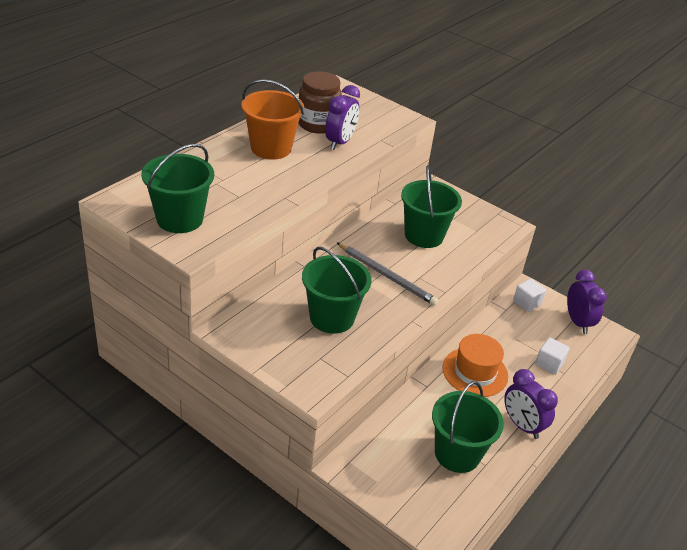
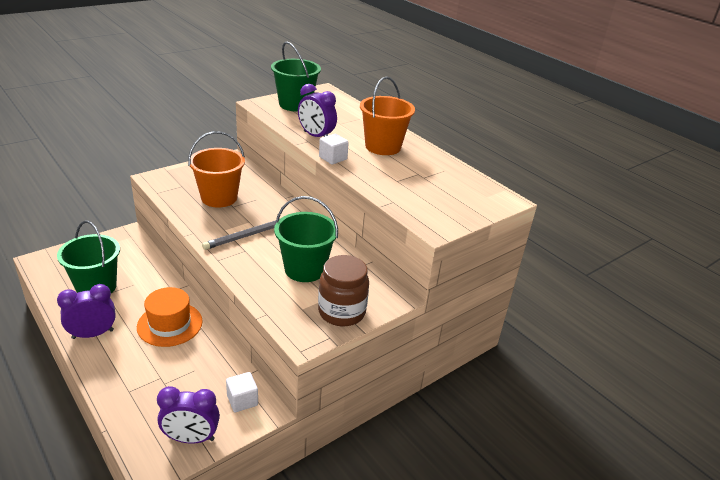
camera: 105 degrees right, 5 degrees down
brown jar [298,71,342,134] -> brown jar moved to [318,255,369,326]
green bucket [302,247,372,334] -> orange bucket [188,131,245,207]
purple clock [325,85,360,150] -> purple clock moved to [298,84,337,137]
white cube [535,338,569,375] -> white cube moved to [319,134,349,164]

